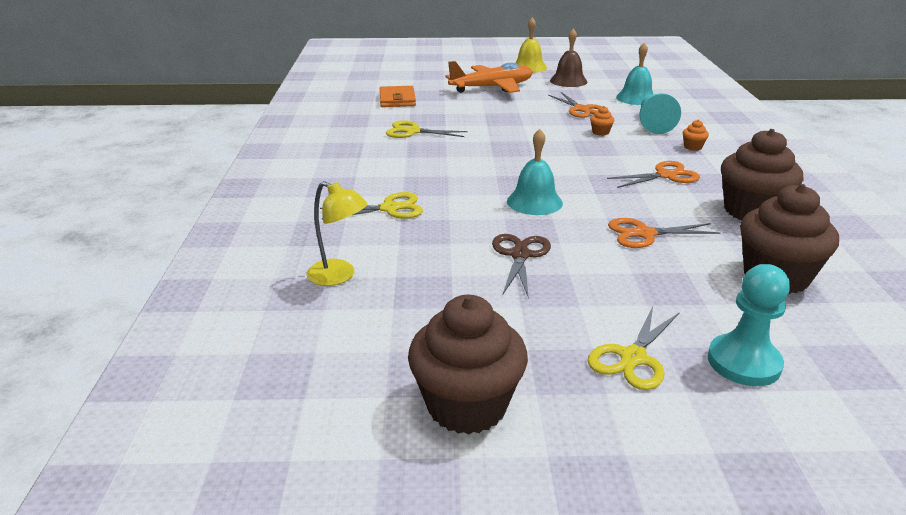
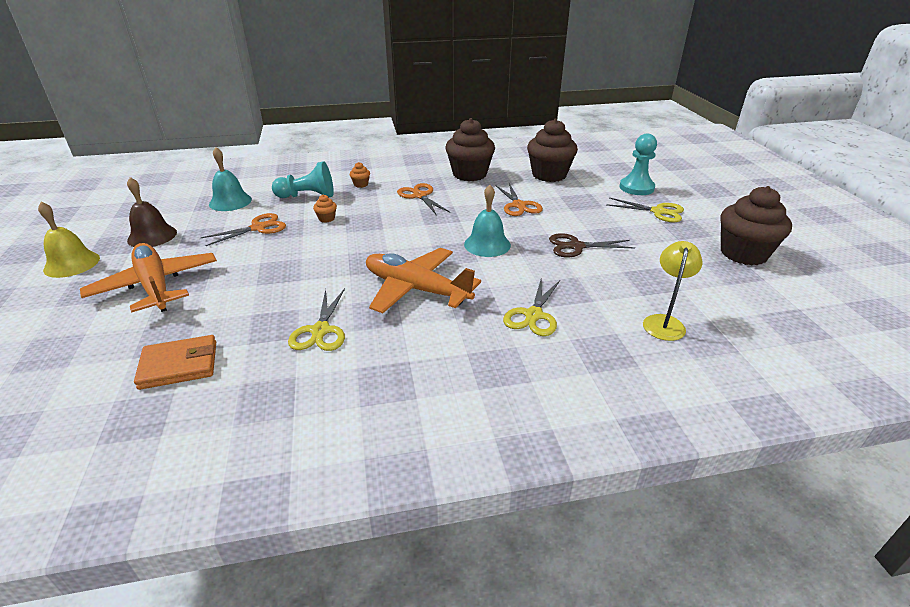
camera: 100 degrees left, 5 degrees up
yellow scissors [320,192,423,220] -> yellow scissors turned 135 degrees counterclockwise [503,277,560,336]
none -> orange plane [366,248,481,313]

